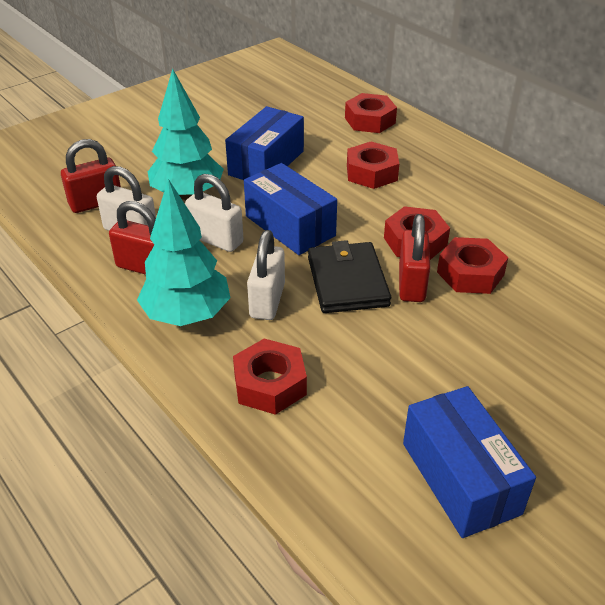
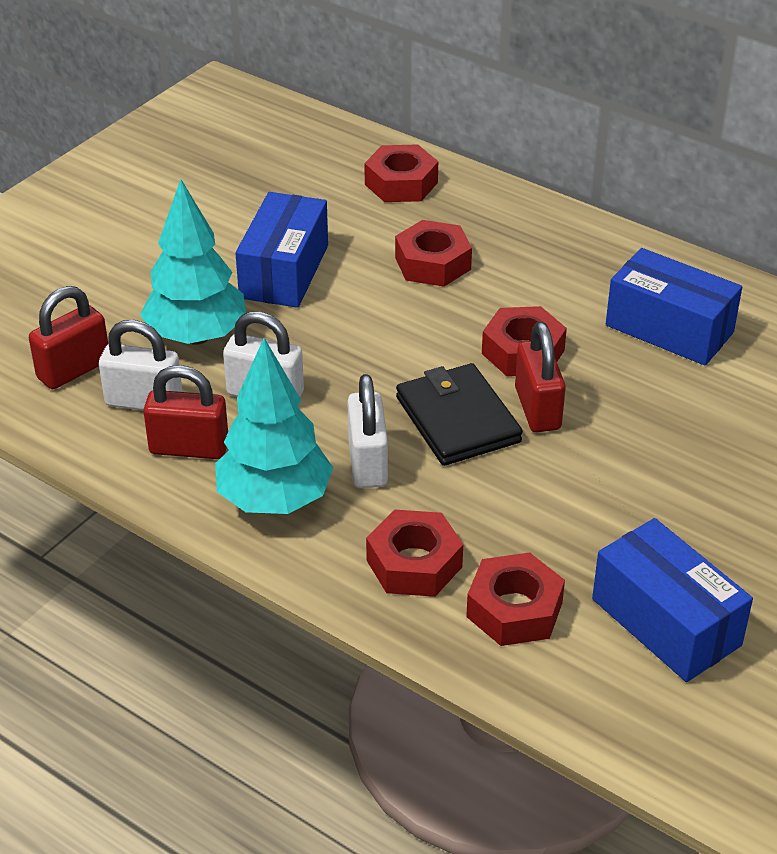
camera: 15 degrees left, 0 degrees up
blue box [244,163,337,255] -> blue box moved to [606,248,742,366]
red nut [437,237,508,294] -> red nut moved to [466,552,565,646]

